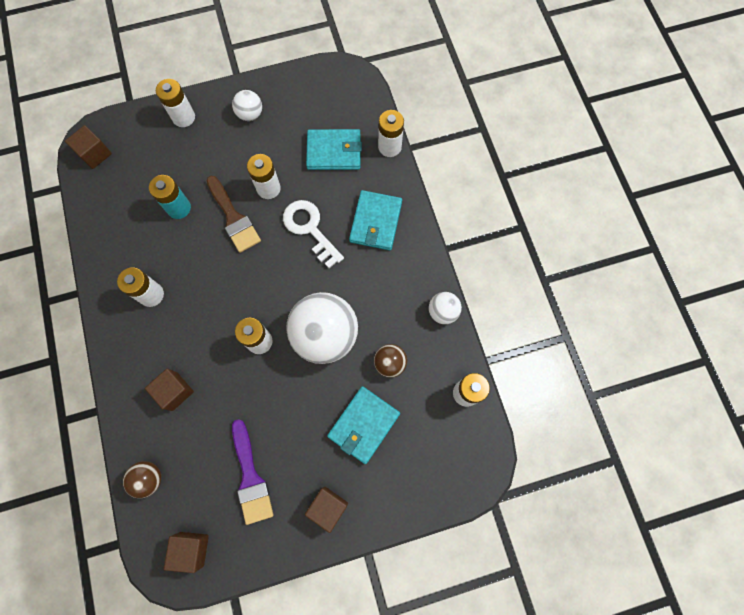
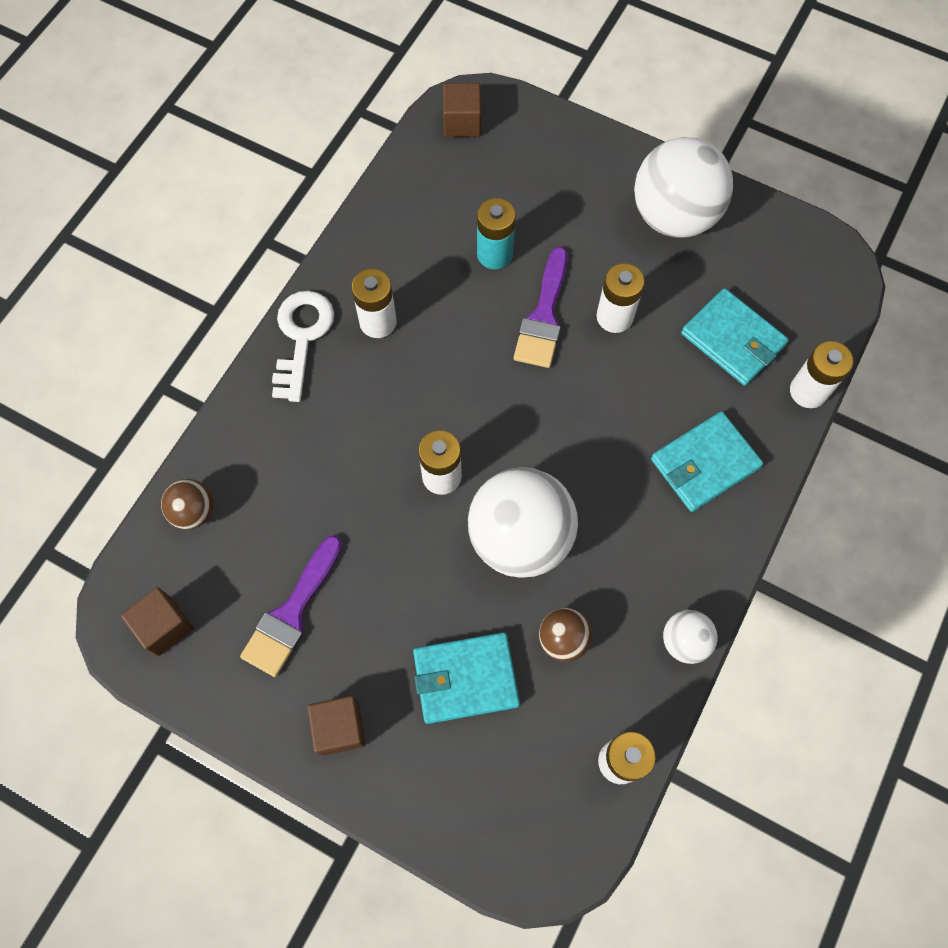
camera: 45 degrees right, 5 degrees down
brown cube [145,369,194,411] -> none
white battery [156,79,195,127] -> none
brown brush [206,176,261,253] -> purple brush [514,247,567,368]
white ball [232,90,262,121] -> white ball [634,137,733,238], size x2.09
white key [283,200,344,268] -> white key moved to [272,291,334,402]

